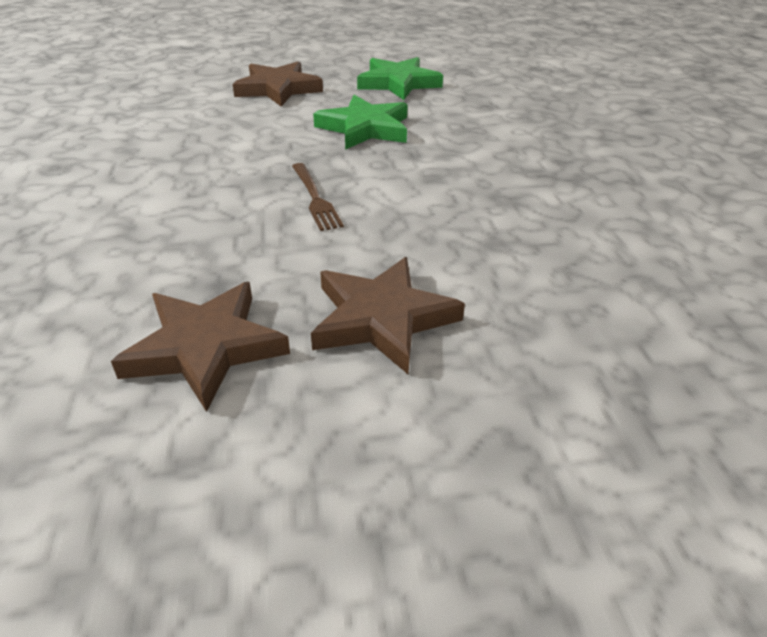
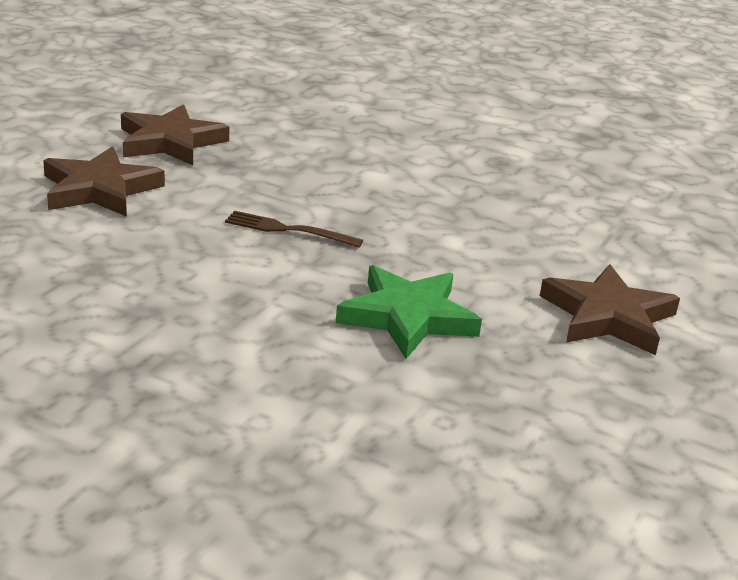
camera: 125 degrees right, 10 degrees down
green star [357,57,443,100] -> none

